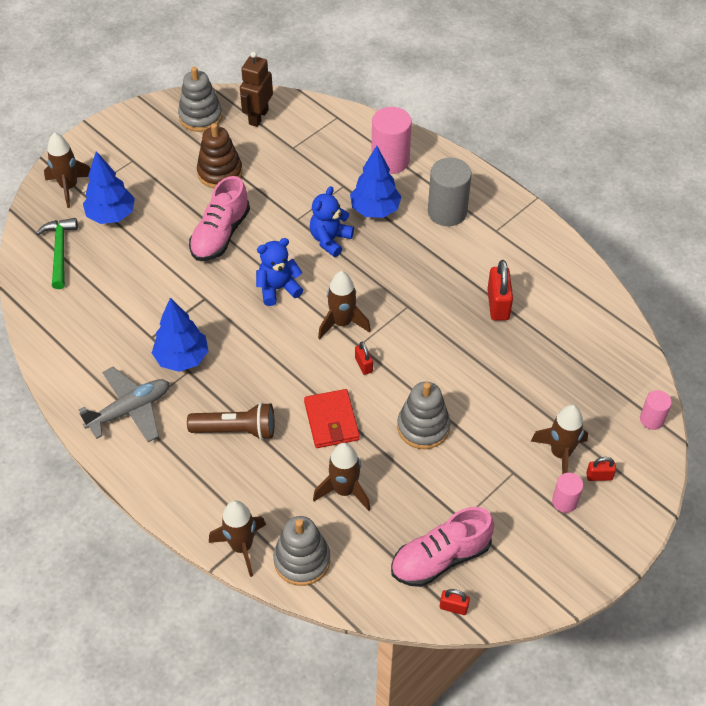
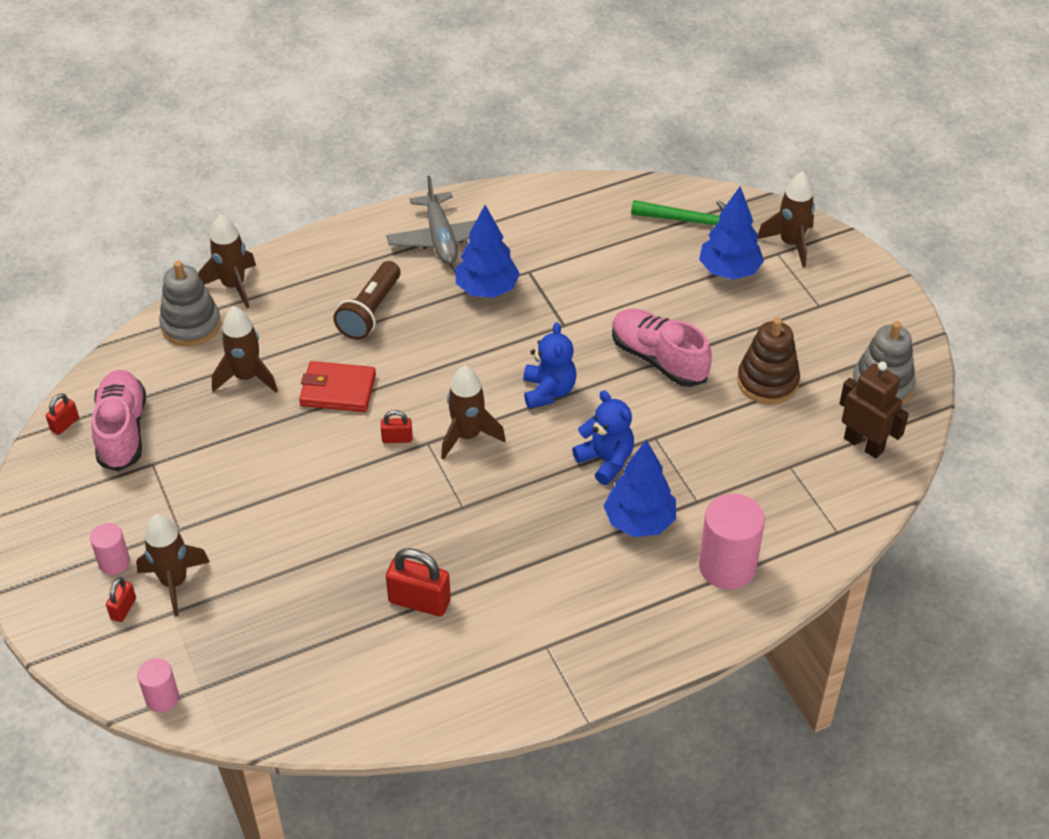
camera: 110 degrees right, 5 degrees down
grey stacking toy [397,382,450,449] -> none
grey cylinder [428,158,472,226] -> none

